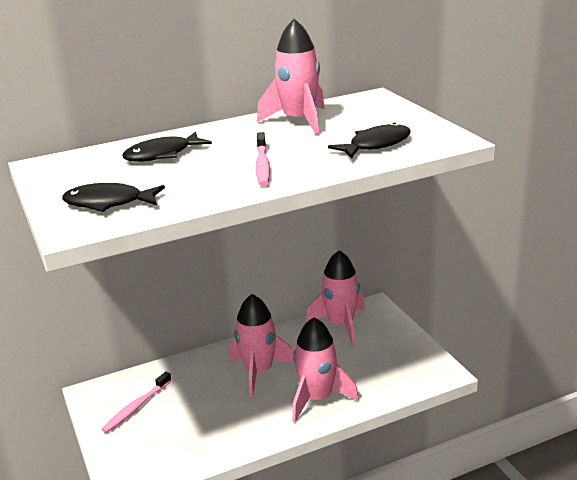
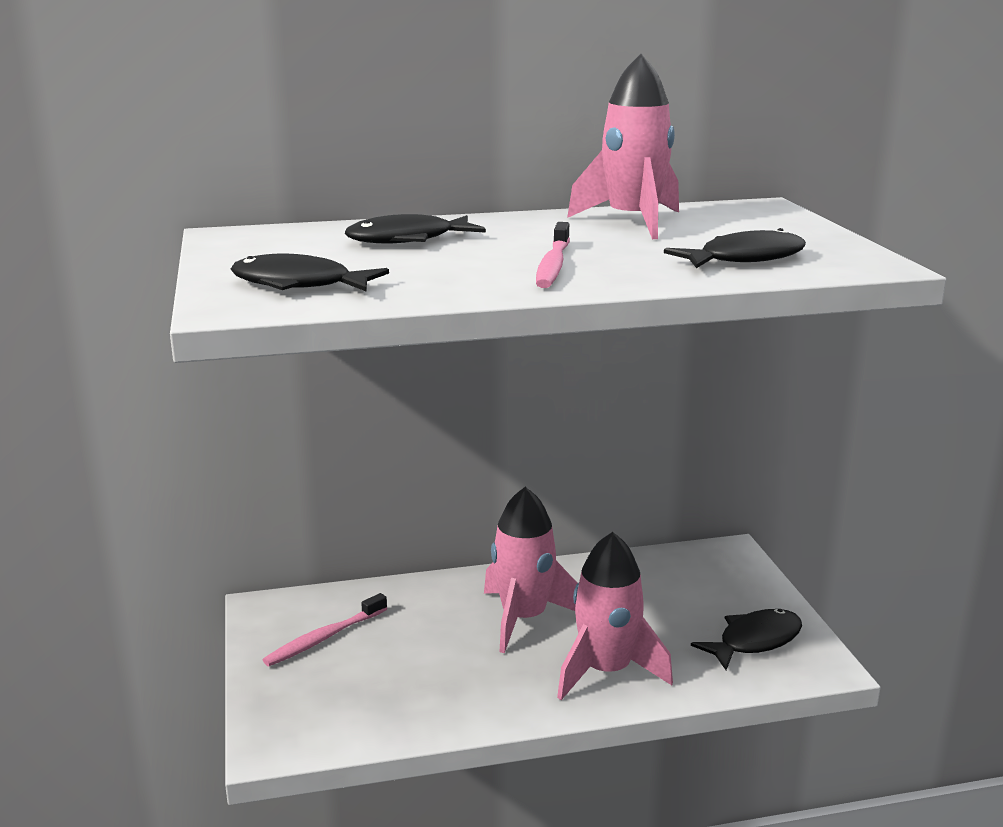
camera: 10 degrees right, 5 degrees down
pink rocket [306,250,365,345] -> none
none -> black fish [691,609,802,670]

